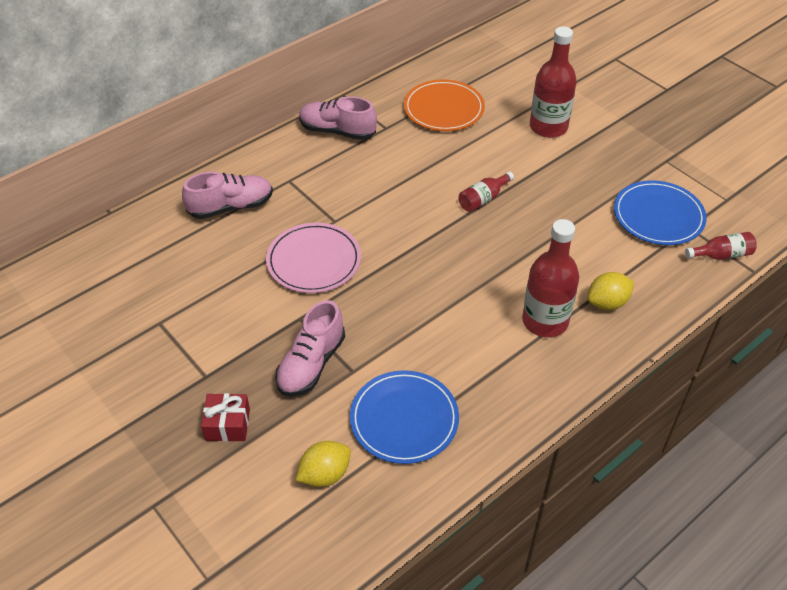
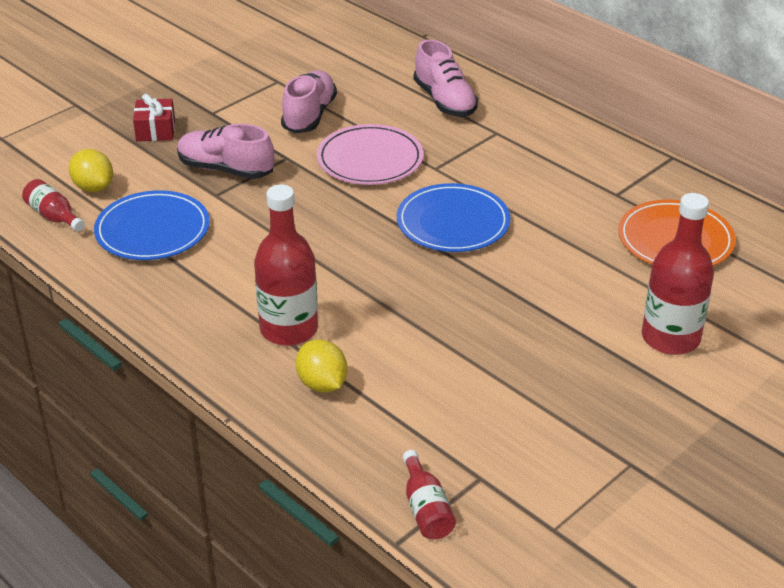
camera: 85 degrees right, 10 degrees down
pink shoe [299,96,377,140] -> pink shoe moved to [281,70,337,133]
red bottle [458,171,514,212] -> red bottle moved to [22,179,85,232]
blue plate [614,180,707,245] -> blue plate moved to [397,183,510,252]

